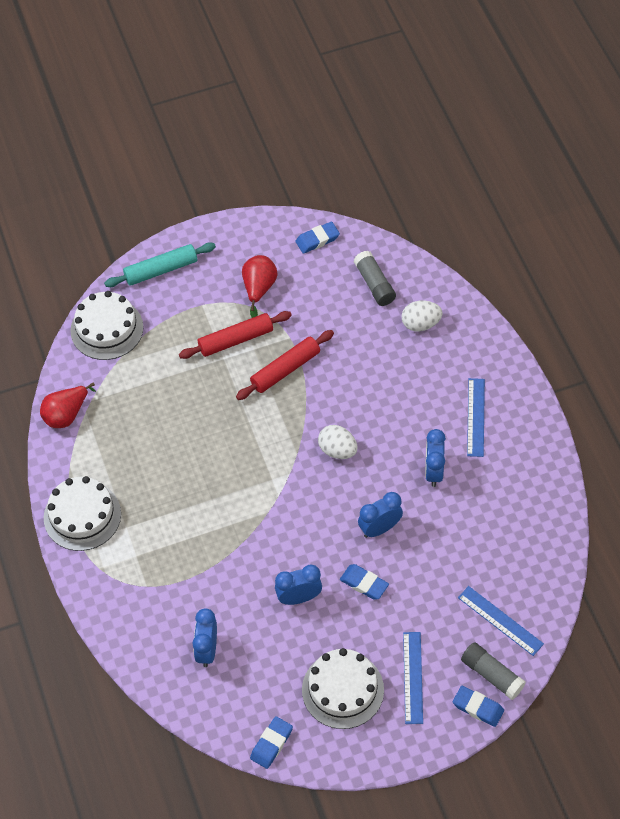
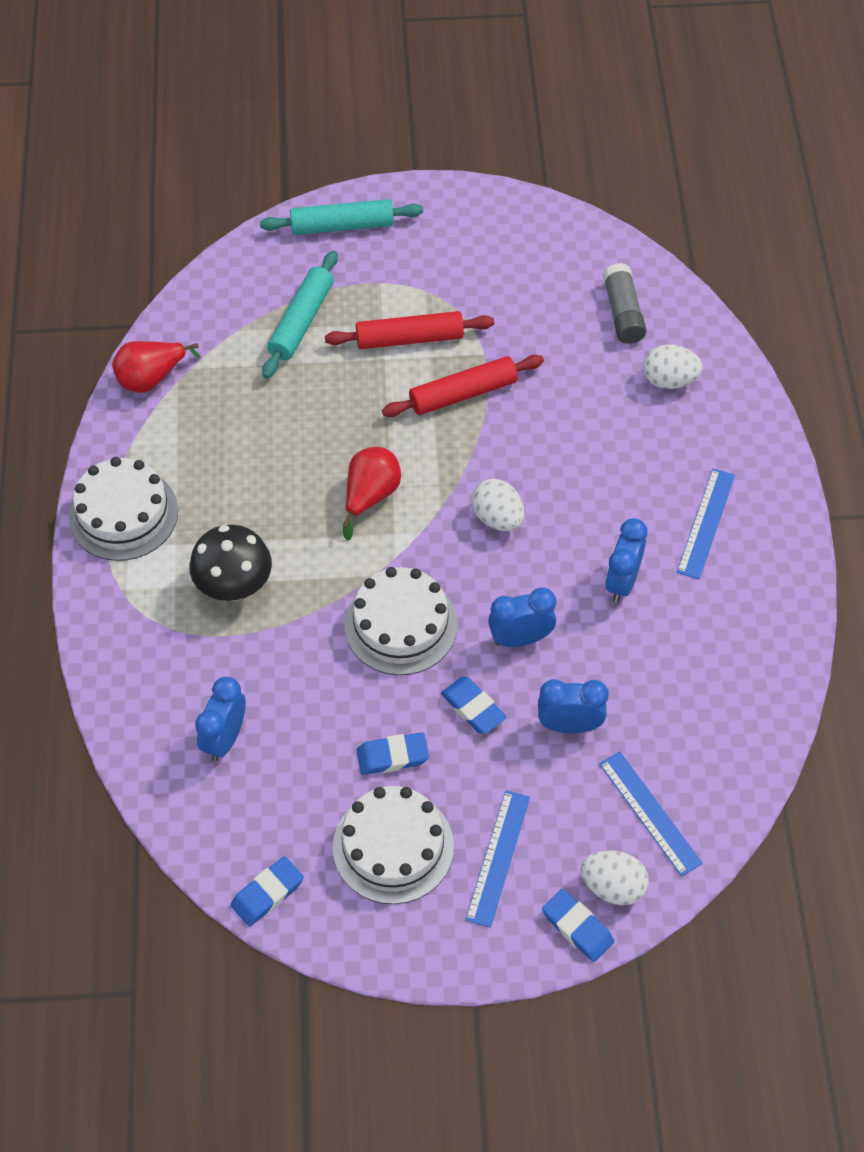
camera: 15 degrees right, 0 degrees up
white cake [70,291,143,360] -> white cake moved to [344,567,458,675]
red pear [242,255,278,318] -> red pear moved to [343,447,401,541]
blue clock [275,565,322,605] -> blue clock moved to [538,679,609,733]
blue eraser [295,221,340,254] -> blue eraser moved to [357,732,429,775]
grey glue stick [461,642,526,700] -> white egg [581,851,649,905]
none -> black mushroom [189,525,272,601]
none -> turquoise rolling pin [262,250,338,378]

